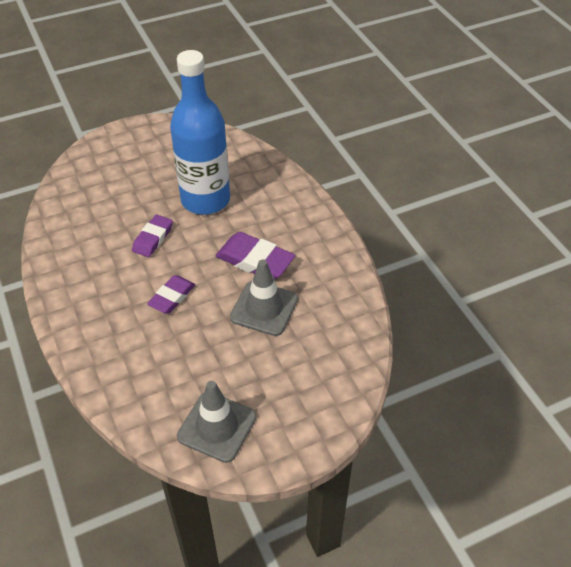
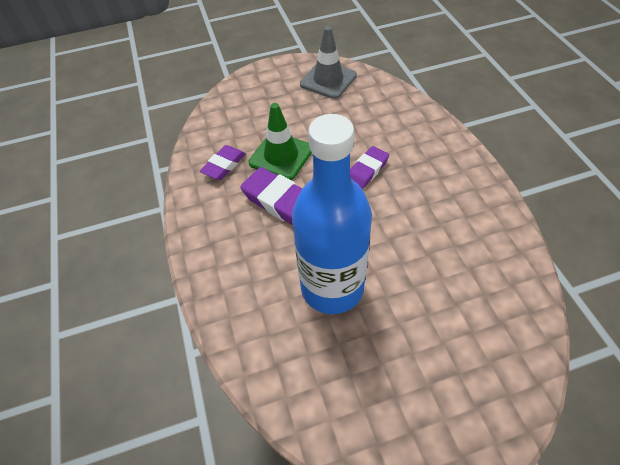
camera: 170 degrees left, 5 degrees up
purple eraser [132,215,173,257] -> purple eraser moved to [200,145,246,180]
grey traffic cone [230,259,298,336] -> green traffic cone [249,103,312,180]

